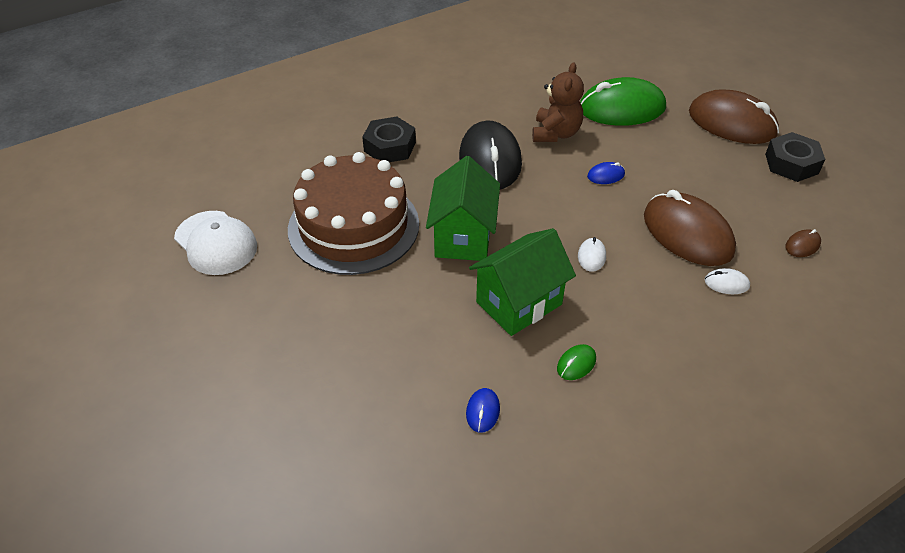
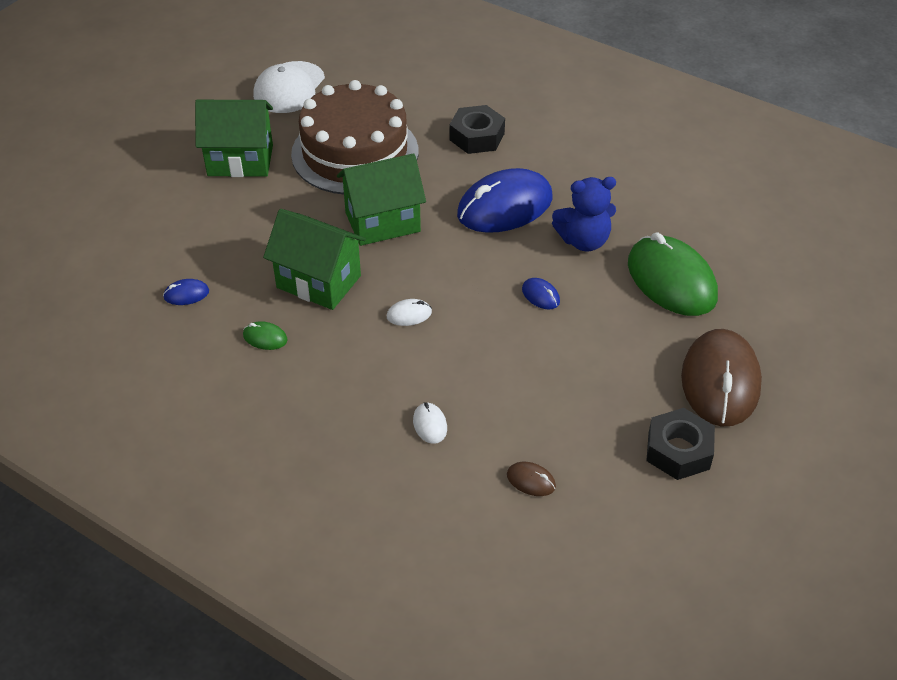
camera: 65 degrees right, 0 degrees up
black mouse [459,120,522,189] -> blue mouse [457,168,553,233]
brown teddy bear [532,62,584,142] -> blue teddy bear [552,177,616,251]
brown mouse [644,190,736,266] -> none
none -> green house [195,100,273,177]

